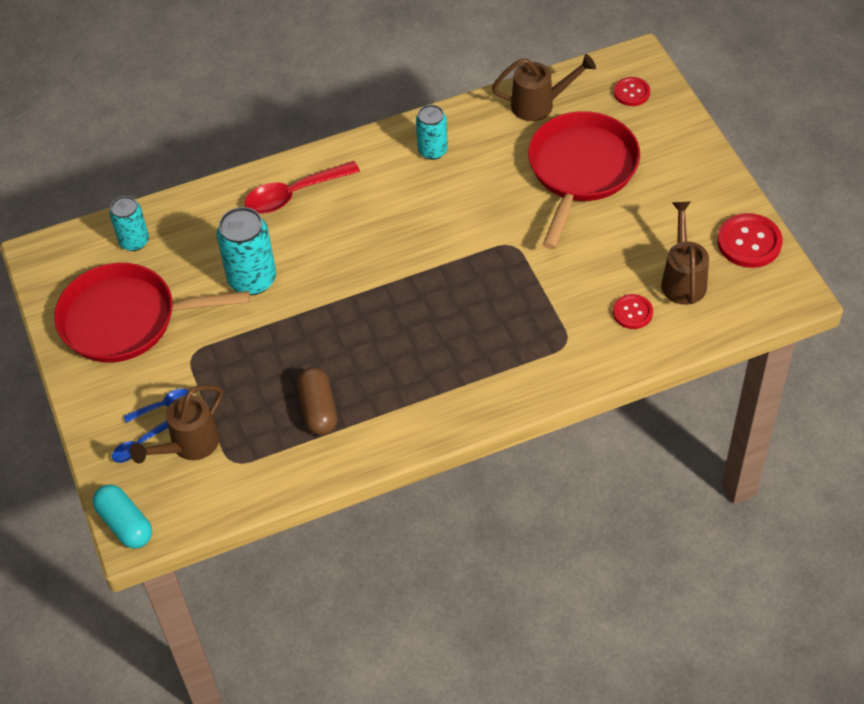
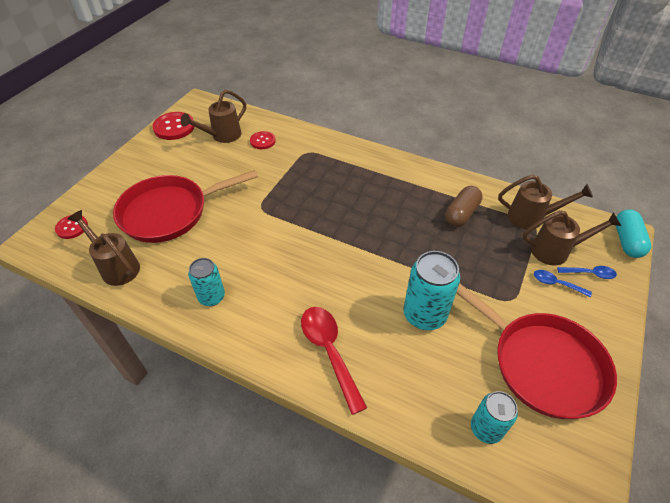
camera: 135 degrees left, 5 degrees down
red spoon [244,161,360,214] -> red spoon turned 135 degrees counterclockwise [301,307,367,415]
none -> brown watering can [498,174,593,229]

